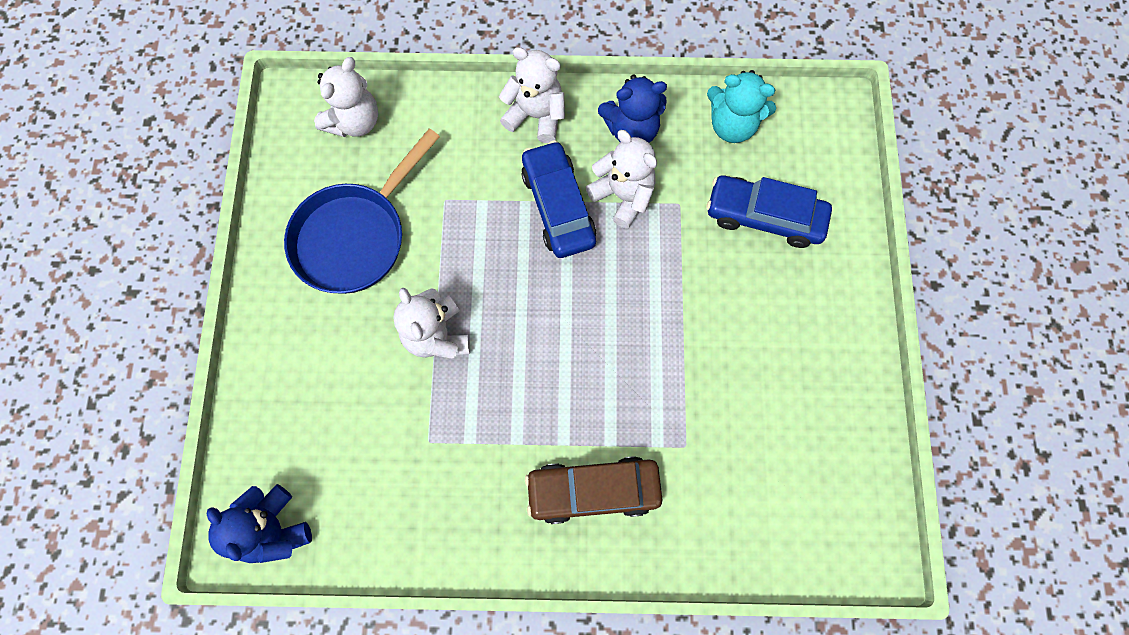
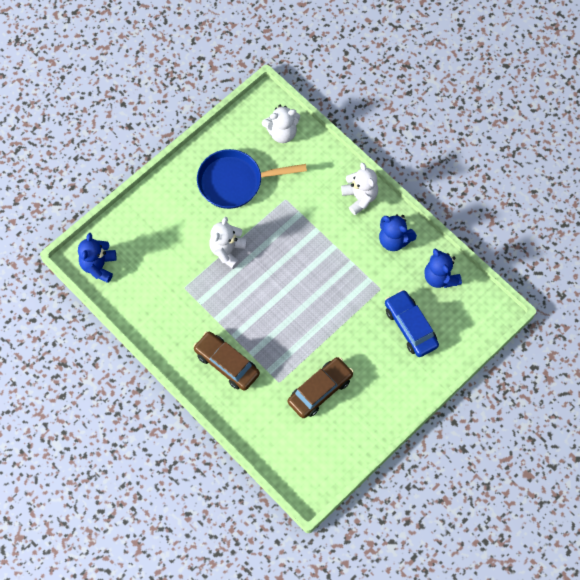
camera: 45 degrees right, 5 degrees down
blue car [521,140,596,258] -> none
white teddy bear [586,130,657,229] -> none
turquoise teddy bear [707,70,776,143] -> blue teddy bear [424,249,462,288]
none -> brown car [288,357,354,418]

